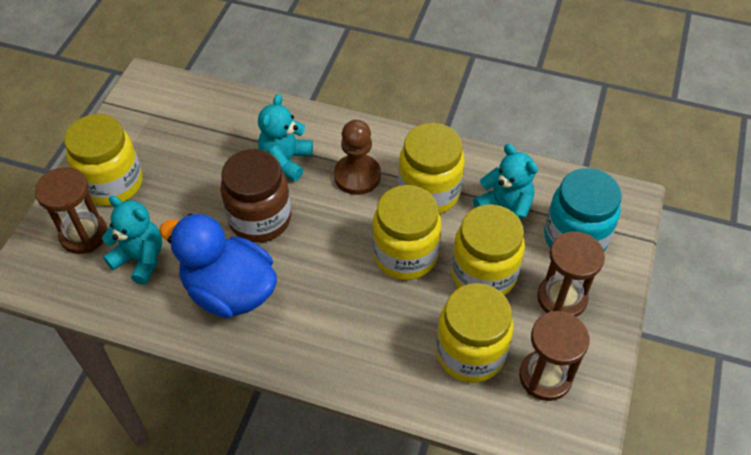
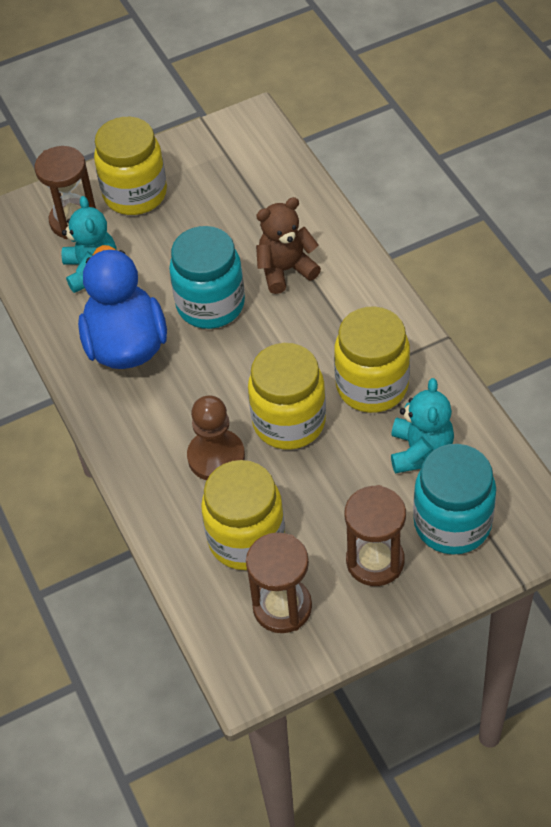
camera: 50 degrees right, 0 degrees up
brown jar [220,149,291,243] -> turquoise jar [169,226,245,329]
turquoise teddy bear [258,94,313,181] -> brown teddy bear [256,197,321,294]
brown pawn [334,120,381,195] -> brown pawn moved to [187,396,245,480]
yellow jar [451,205,525,296] -> none

